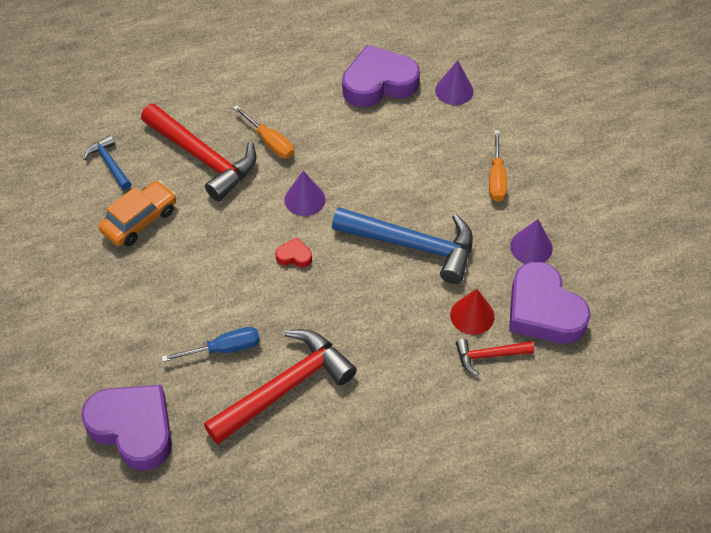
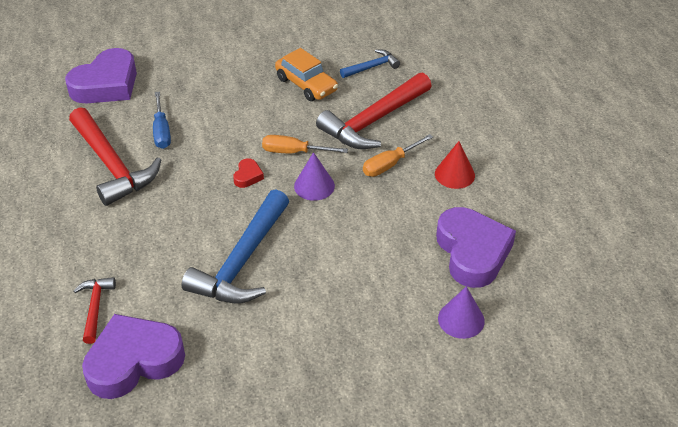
camera: 95 degrees right, 10 degrees down
red cone [450,289,495,335] -> red cone moved to [435,141,475,189]
orange screwdriver [489,130,507,202] -> orange screwdriver moved to [262,135,348,153]
purple cone [510,219,553,264] -> none

